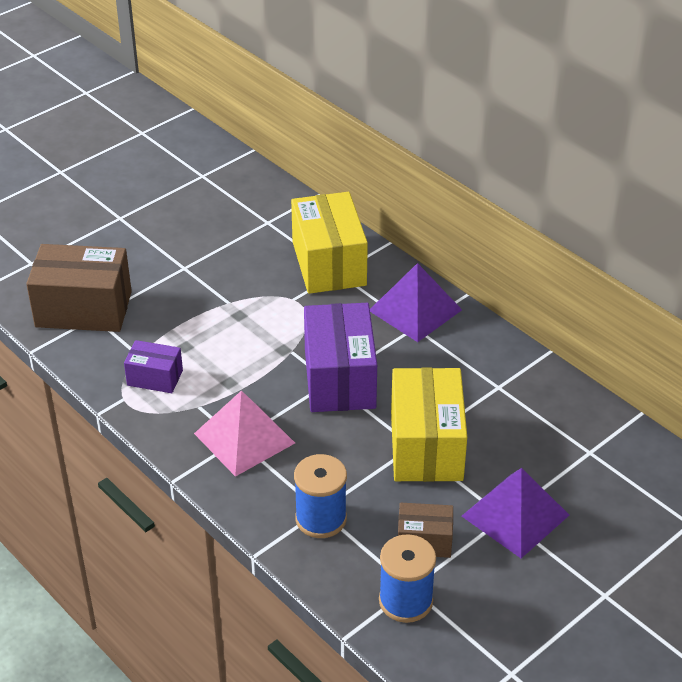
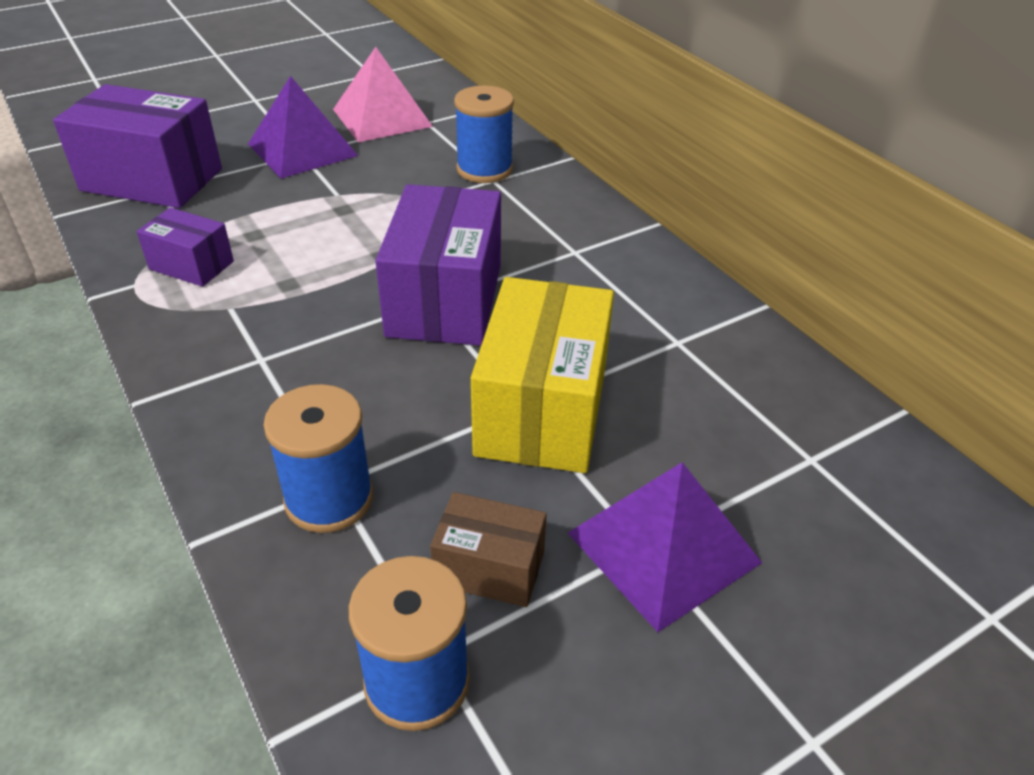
camera: 10 degrees right, 0 degrees up
brown box [26,244,132,332] -> purple box [53,84,222,208]
pink pyramid [194,390,295,477] -> pink pyramid moved to [333,47,433,142]
yellow box [291,192,368,294] -> blue spool [454,86,514,183]
purple pyramid [370,263,462,342] -> purple pyramid moved to [248,76,358,179]

